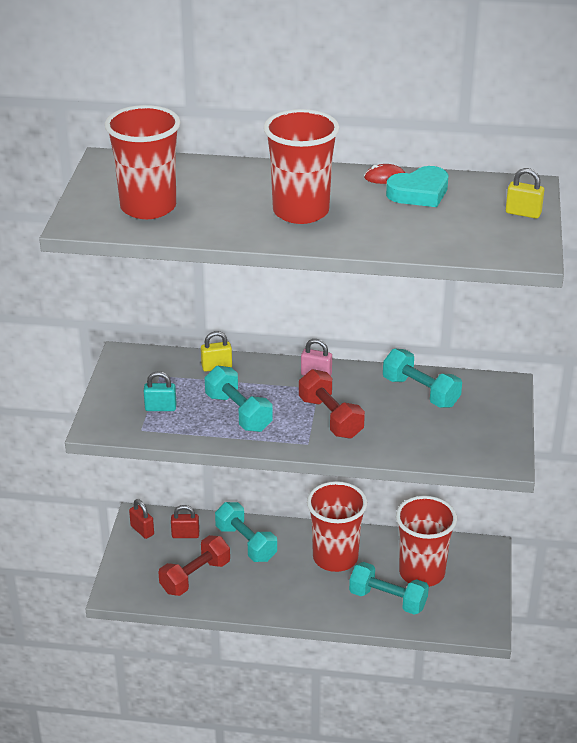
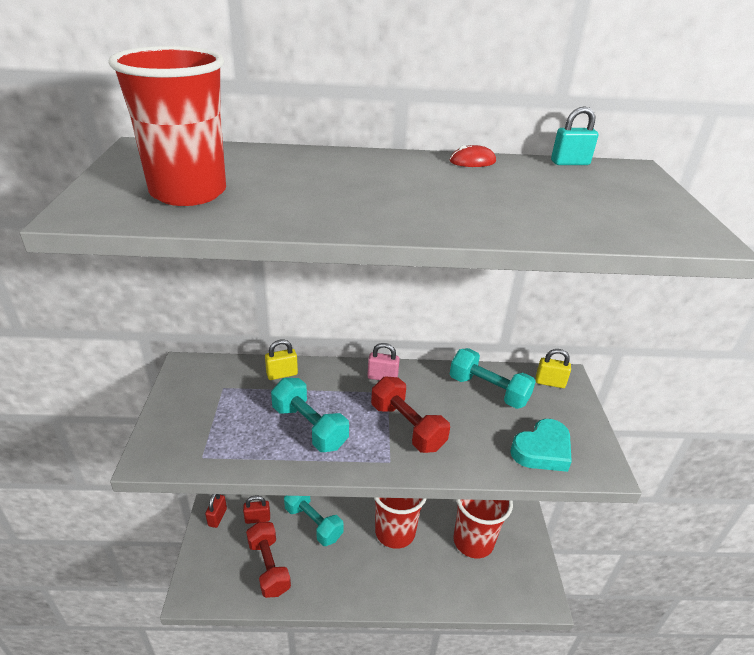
camera: 10 degrees left, 0 degrees up
red padlock [129,499,154,539] -> red padlock turned 60 degrees clockwise [205,494,227,528]
turquoise padlock [144,371,177,411] -> turquoise padlock moved to [551,106,599,165]
red dumbbell [158,535,230,596] -> red dumbbell turned 60 degrees counterclockwise [246,522,291,598]
red cup [264,109,339,224] -> none
turquoise dumbbell [349,562,429,615] -> none
turquoise heart [386,166,448,207] -> turquoise heart moved to [510,419,572,472]
yellow padlock [506,168,544,219] -> yellow padlock moved to [536,349,571,388]

